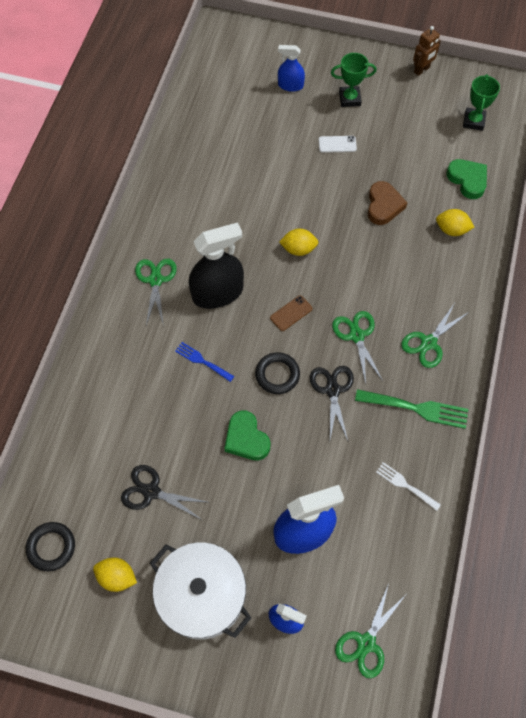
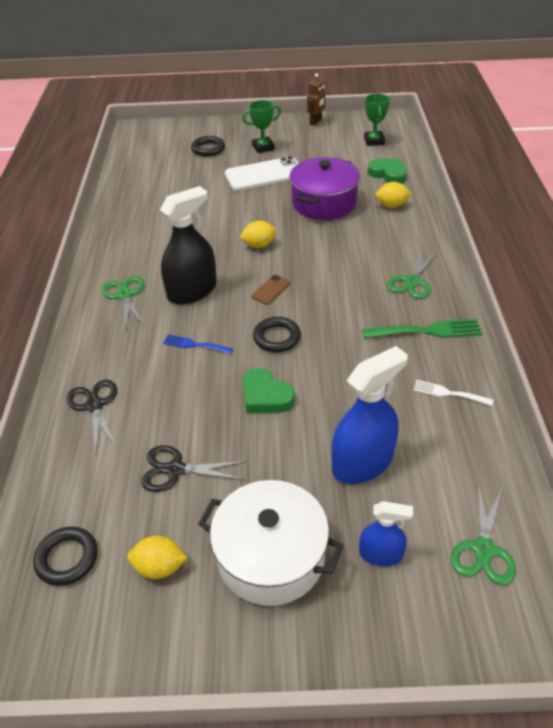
camera: 15 degrees left, 20 degrees down
blue spray bottle [278,45,305,92] -> black ring [191,136,225,157]
black scissors [310,366,354,441] -> black scissors moved to [66,379,118,456]
white phone [319,136,357,153] -> white phone [225,156,299,191], size x2.20
green scissors [332,311,383,385] -> none
brown heart [368,181,407,225] -> purple pot [290,157,360,220]

